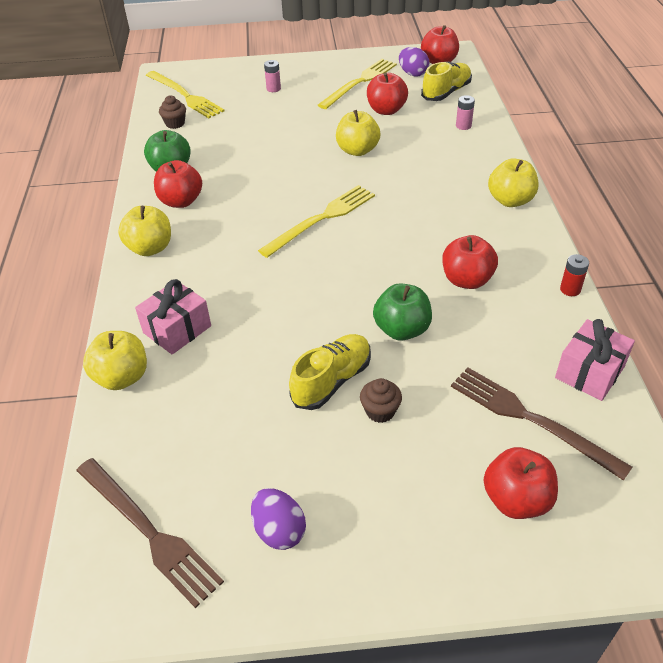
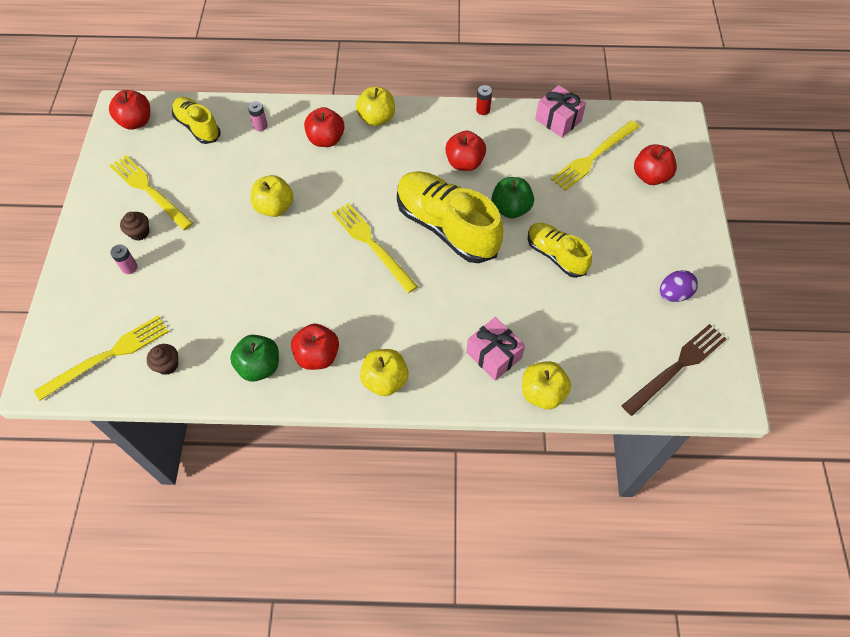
camera: 85 degrees left, 15 degrees up
brown cupcake [360,378,402,423] -> brown cupcake moved to [120,212,149,241]
red apple [367,72,408,115] -> red apple moved to [304,107,344,147]
purple egg [399,47,429,77] -> none
brown fork [451,367,632,481] -> yellow fork [551,120,639,191]
none -> yellow shoe [397,171,504,263]

